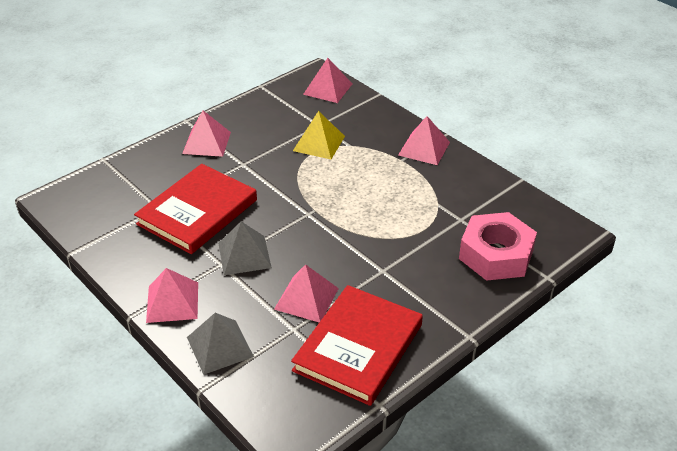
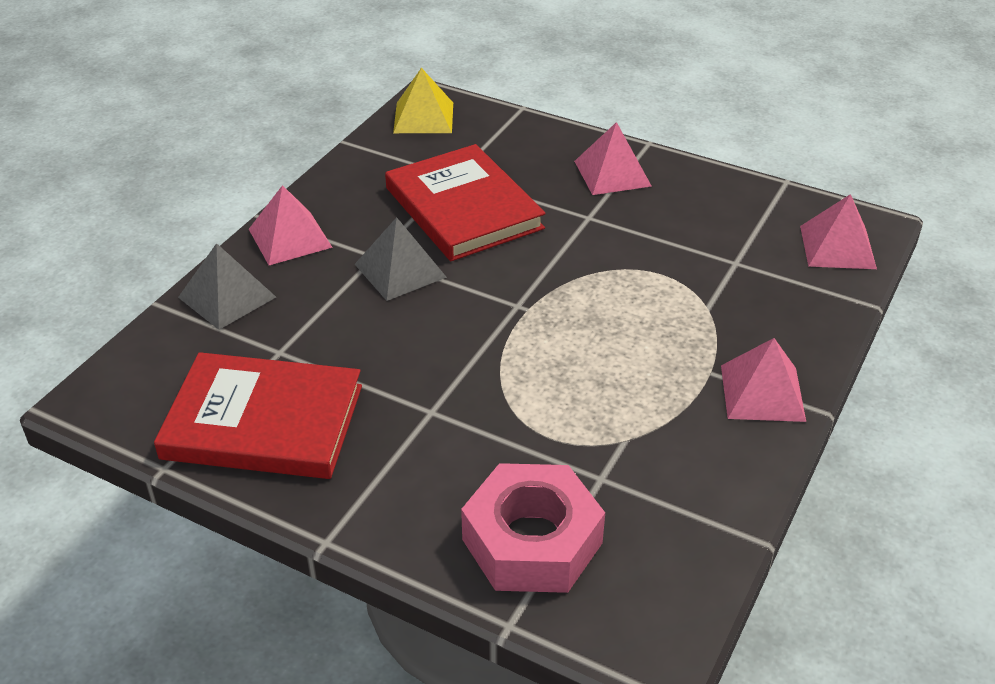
camera: 70 degrees right, 0 degrees up
red book [134,164,257,254] -> red book turned 45 degrees clockwise [385,144,546,261]
pink pyramid [274,264,339,322] -> none
yellow pyramid [293,111,345,159] -> yellow pyramid moved to [393,68,453,133]

